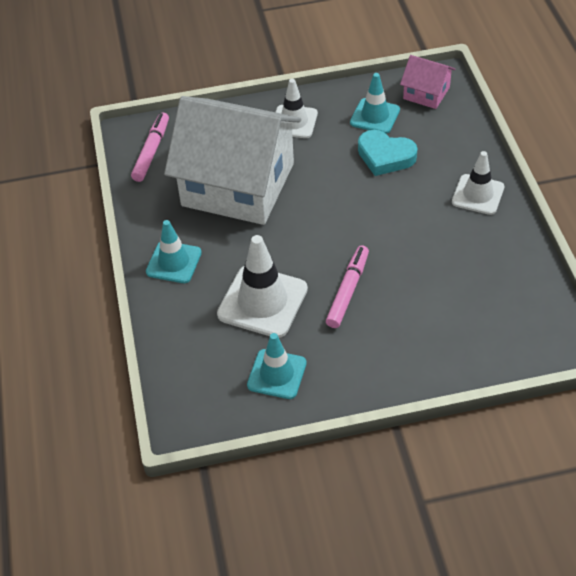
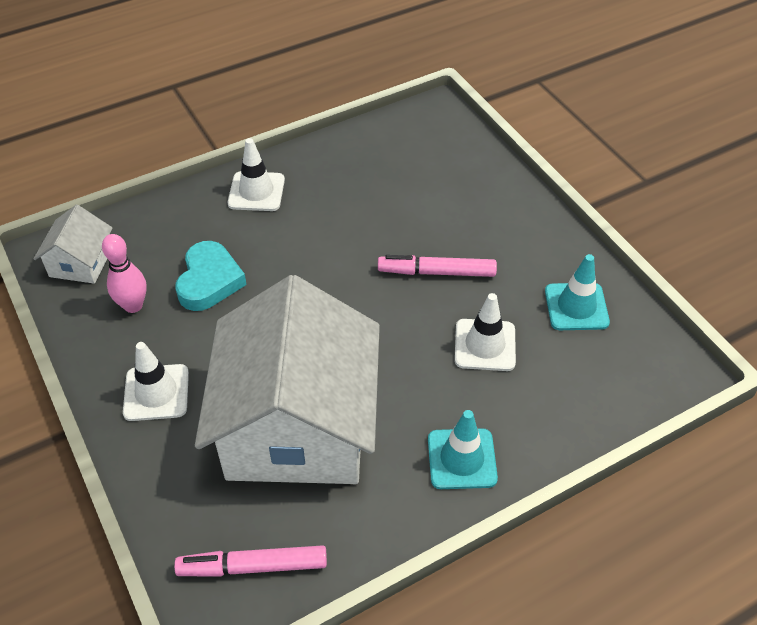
camera: 110 degrees left, 0 degrees up
white traffic cone [217,235,308,338] -> white traffic cone [455,293,516,371], size x0.65
turquoise traffic cone [350,73,400,134] -> pink bowling pin [102,234,147,313]
pink house [400,55,455,109] -> white house [34,205,112,284]

